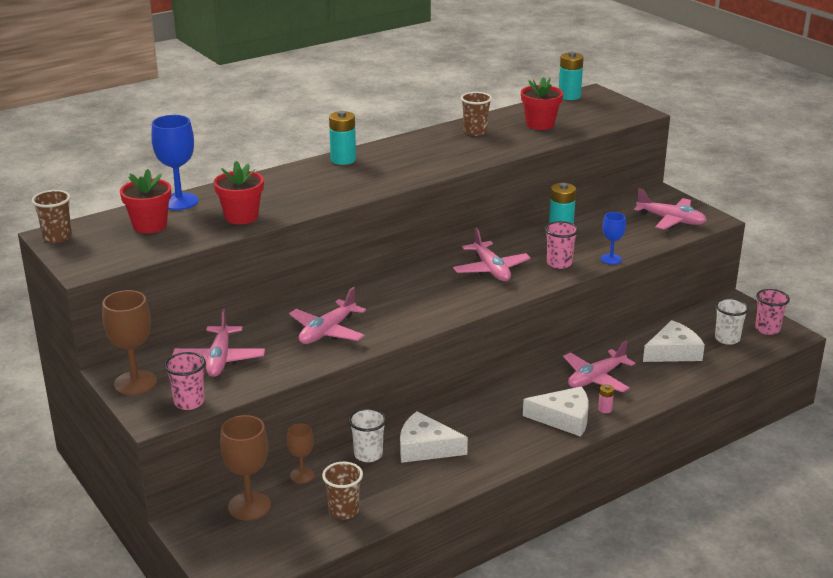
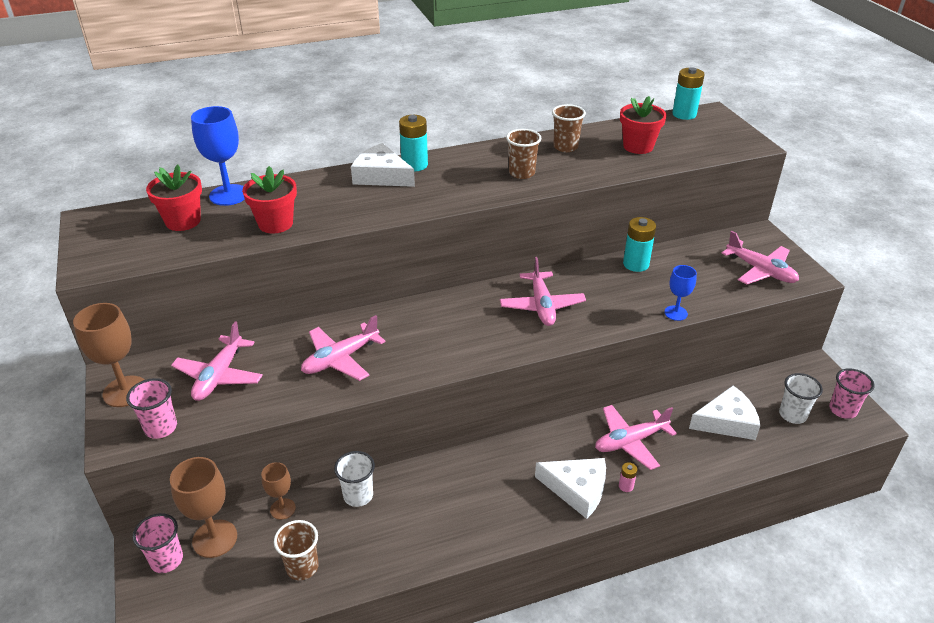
camera: 15 degrees right, 10 degrees up
brown cup [32,190,72,243] -> brown cup moved to [506,129,541,179]
white cheese [400,411,468,463] -> white cheese moved to [351,143,415,187]
pink cup [545,221,579,269] -> pink cup moved to [132,513,183,573]

